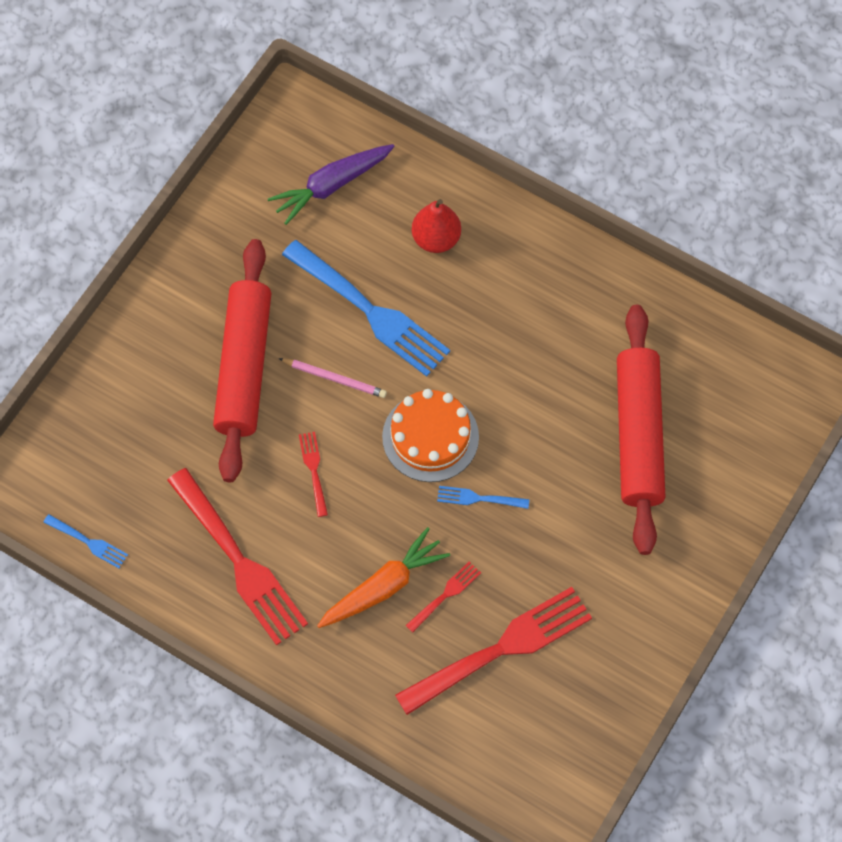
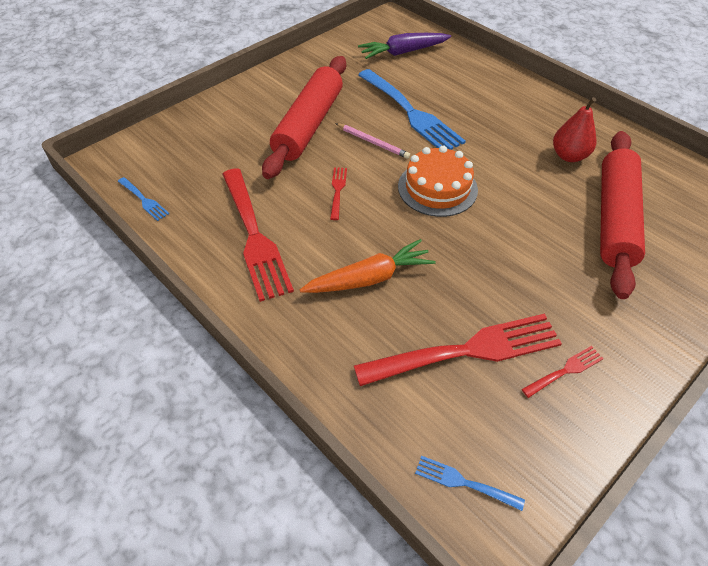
camera: 15 degrees right, 15 degrees down
red fork [405,561,481,632] -> red fork moved to [522,346,604,398]
red pear [412,199,461,253] -> red pear moved to [553,97,597,162]
blue fork [437,486,529,509] -> blue fork moved to [415,456,525,511]

